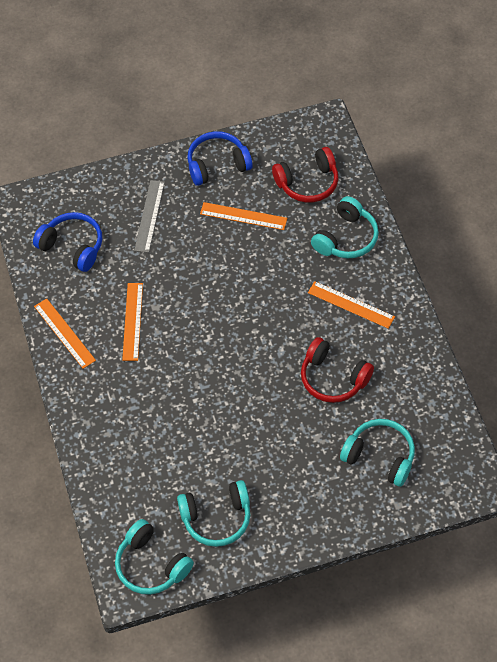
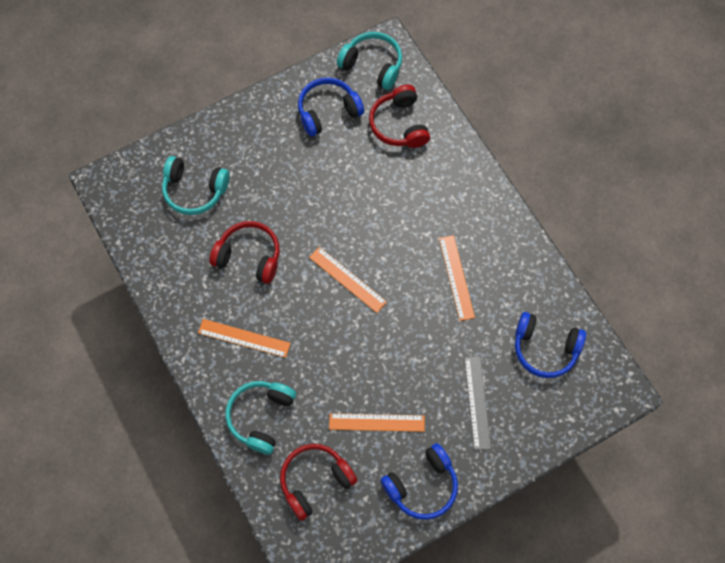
camera: 165 degrees right, 10 degrees up
orange ruler [34,298,96,369] -> orange ruler moved to [309,247,387,313]
turquoise headphones [177,480,250,547] -> blue headphones [298,78,364,137]
none -> red headphones [369,84,430,148]

